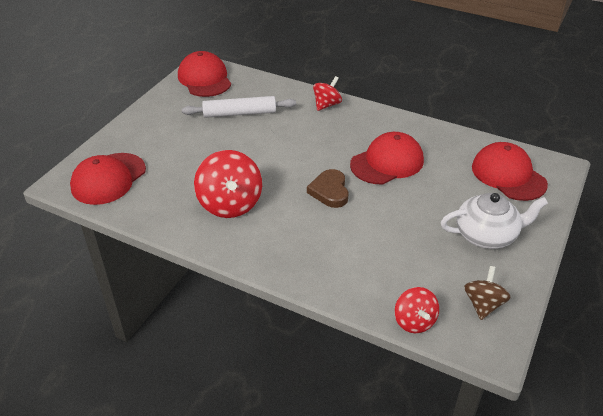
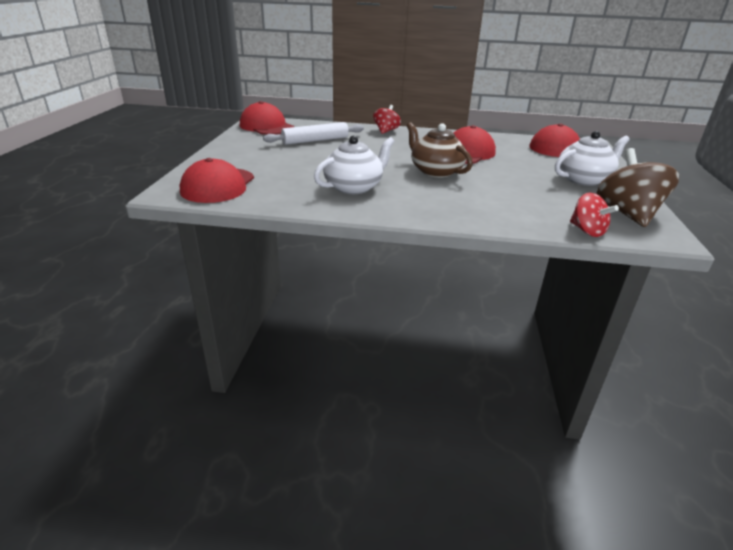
camera: 20 degrees left, 10 degrees down
red spinning top [194,150,262,218] -> white teapot [314,135,394,194]
brown heart [307,169,349,208] -> brown teapot [407,122,473,178]
brown spinning top [464,266,511,320] -> brown spinning top [597,148,679,227], size x1.71

